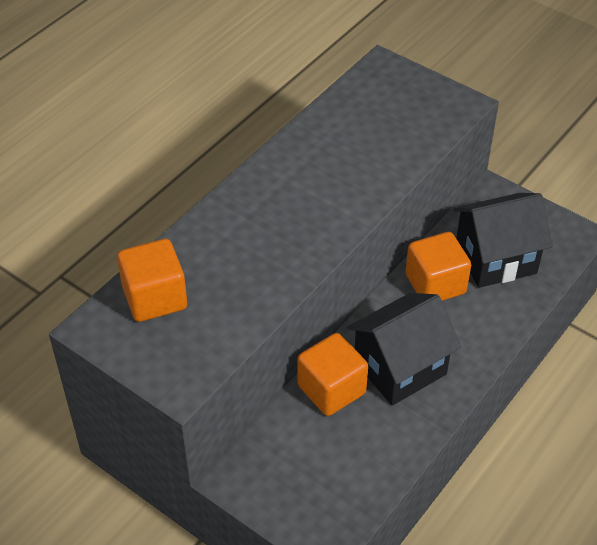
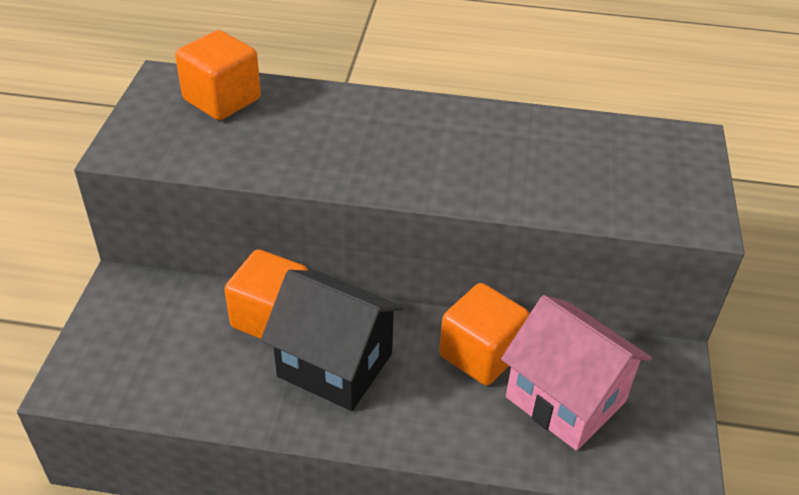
camera: 60 degrees right, 5 degrees down
black house [453,193,553,288] -> pink house [501,295,652,451]

